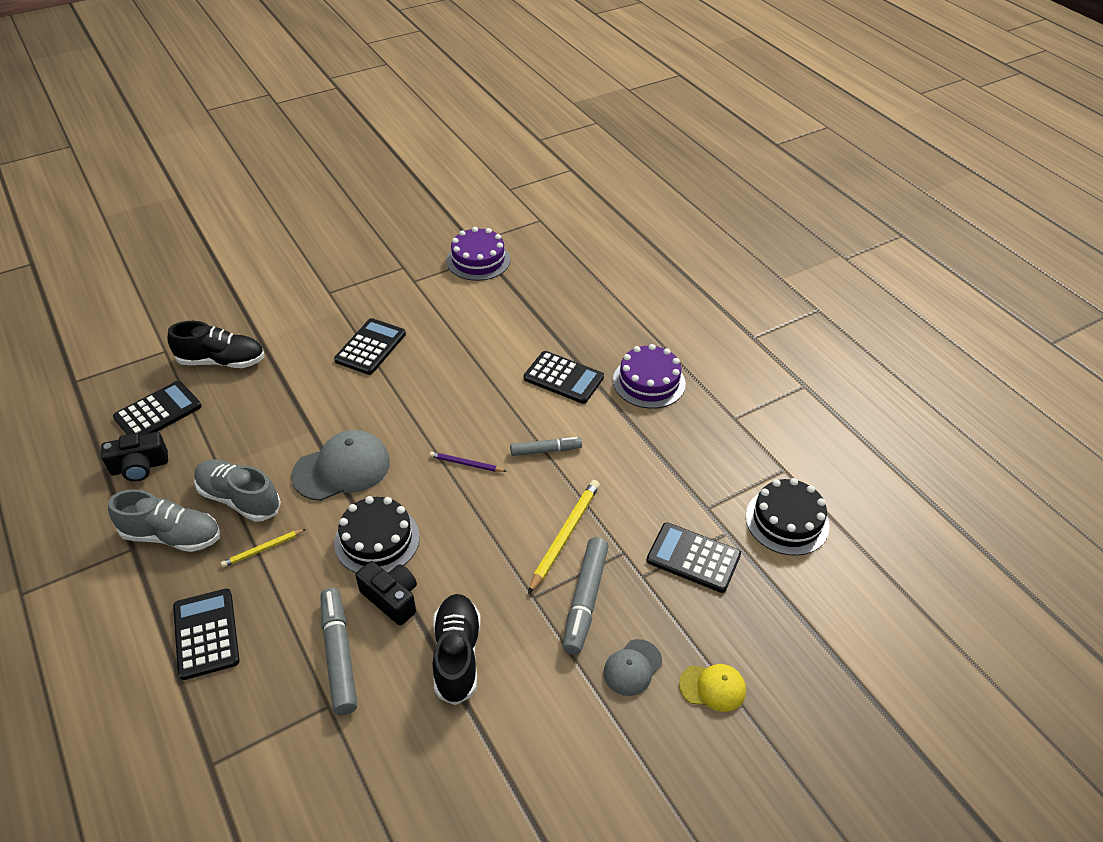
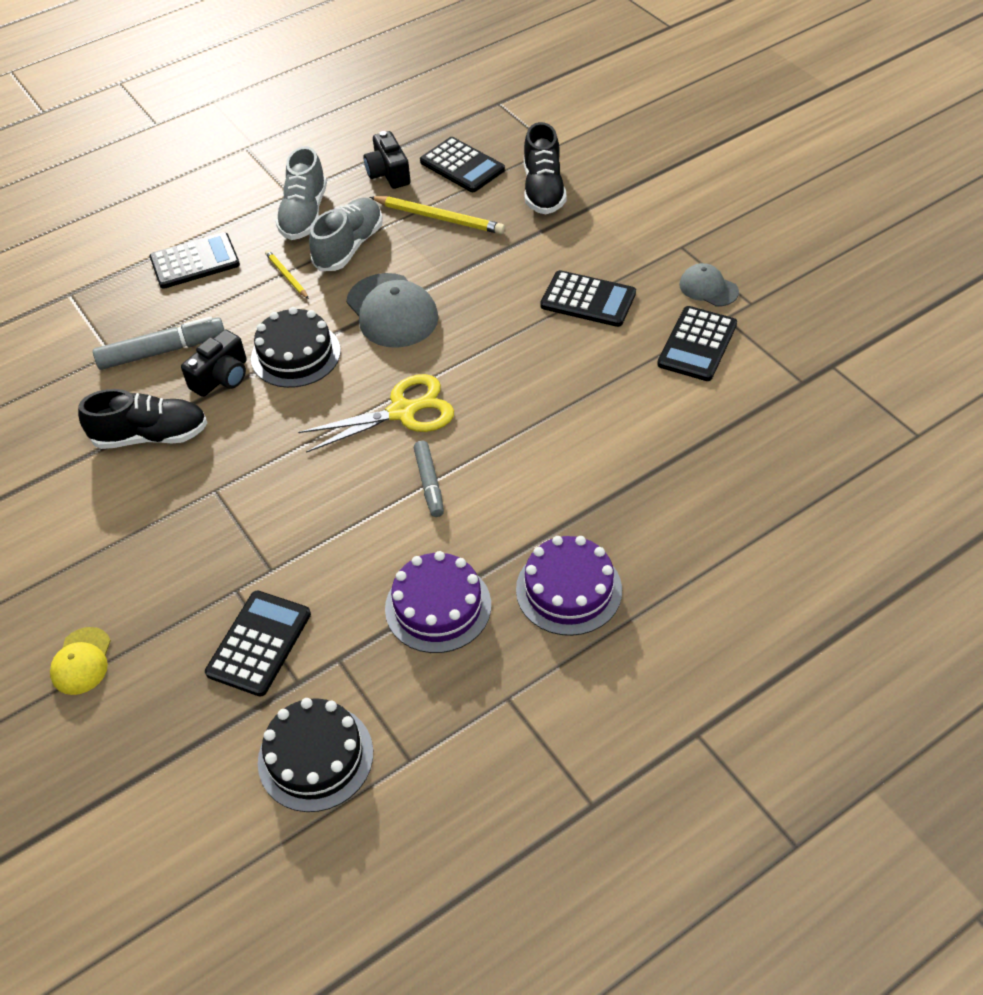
camera: 90 degrees right, 5 degrees up
purple pencil [429,452,506,472] -> yellow scissors [298,374,454,453]
purple cake [446,227,510,281] -> purple cake moved to [385,551,491,653]
black calculator [524,351,604,404] -> black calculator moved to [657,306,737,381]
yellow pencil [528,480,600,594] -> yellow pencil moved to [370,196,505,234]
grey marker [563,537,609,655] -> none
grey cap [604,639,662,696] -> grey cap moved to [679,263,739,306]

